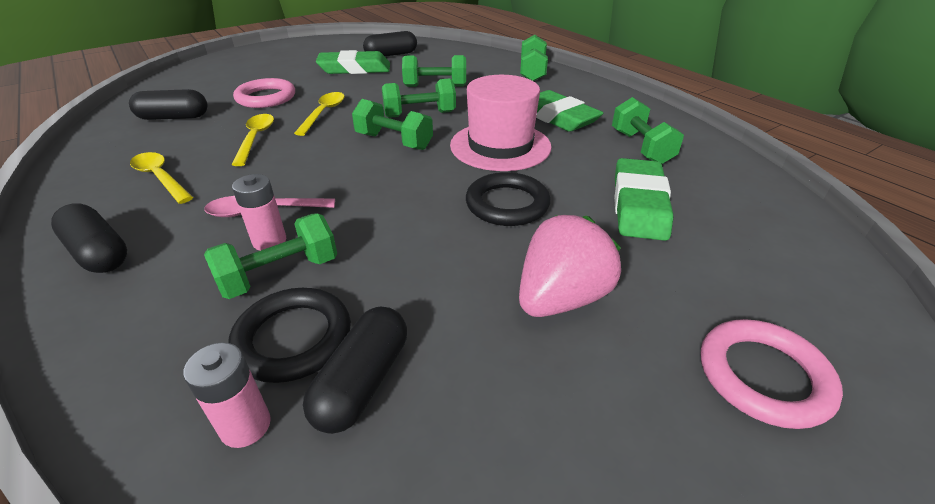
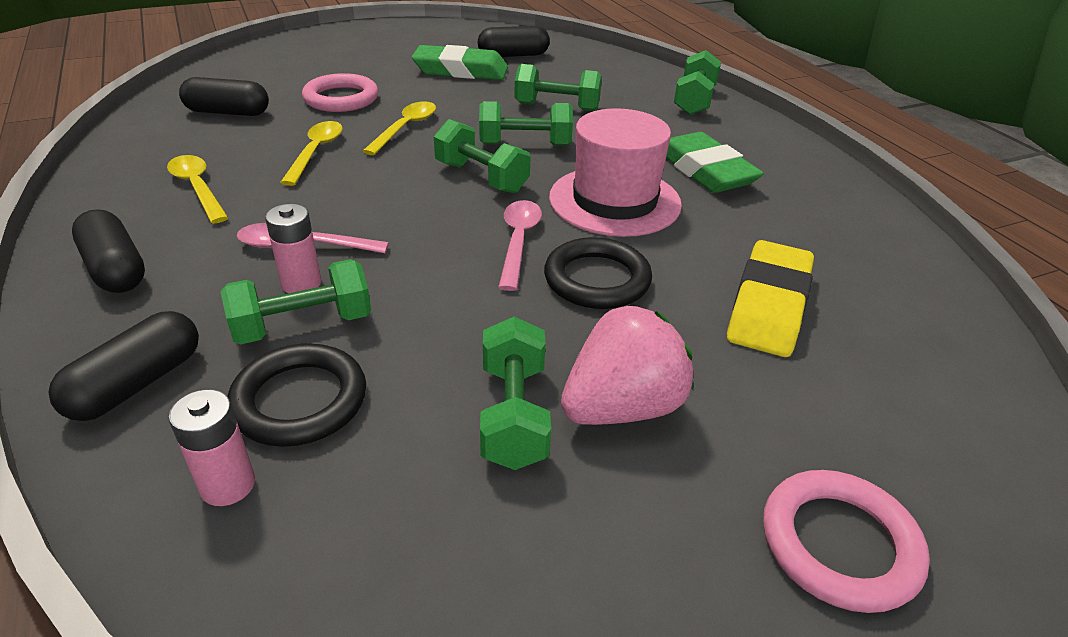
camera: 10 degrees right, 0 degrees up
black capsule [303,307,407,434] -> black capsule moved to [48,311,199,421]
green dumbbell [612,97,684,164] -> green dumbbell moved to [480,317,551,470]
green eraser [614,158,673,241] -> yellow eraser [727,240,814,357]
none -> pink spoon [498,200,542,291]

